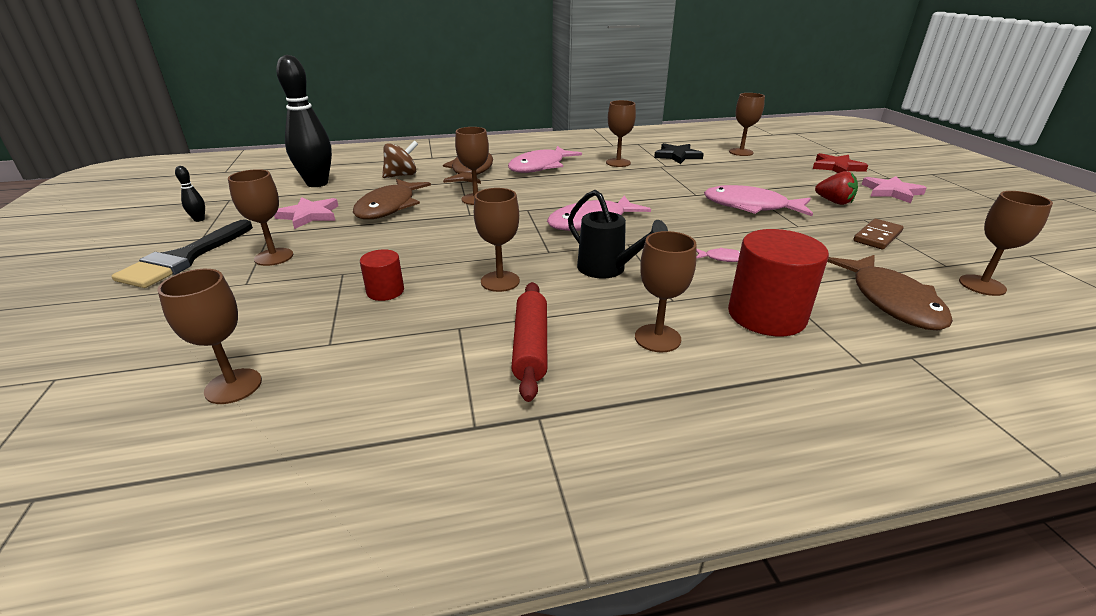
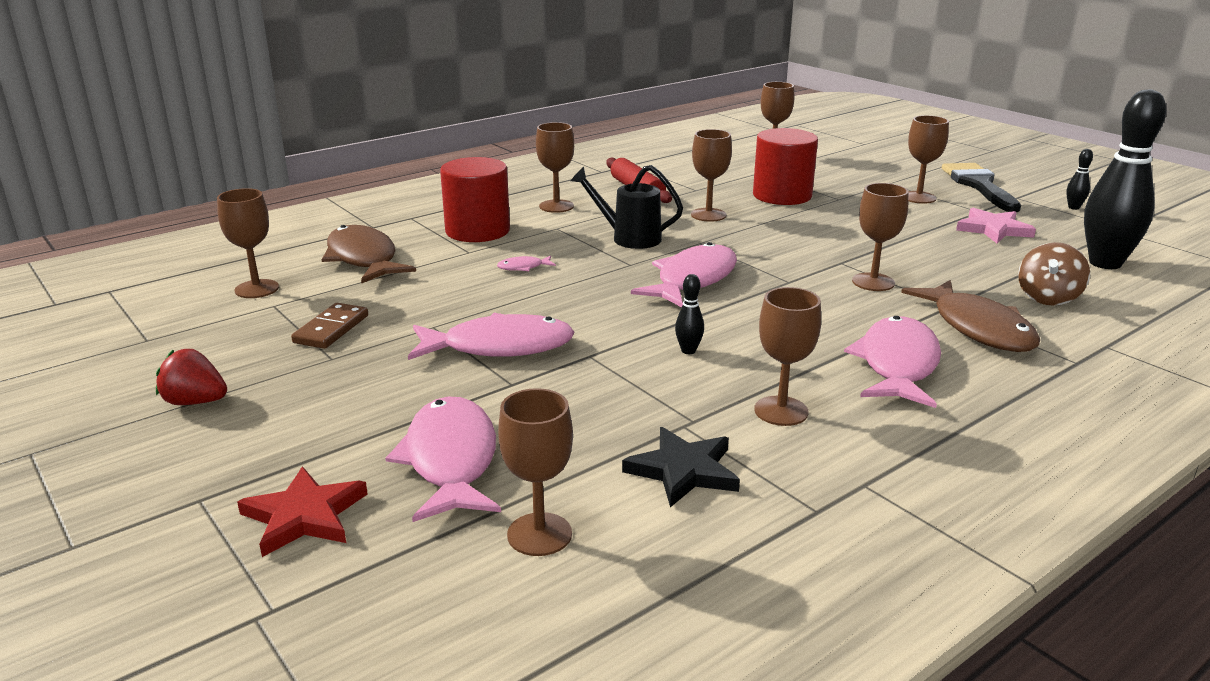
camera: 155 degrees right, 5 degrees down
brown fish [353,179,431,219] -> none
red cylinder [360,249,404,301] -> red cylinder [753,128,818,205], size x1.91
red strawberry [815,171,858,205] -> red strawberry moved to [156,349,227,405]
pink star [862,176,926,203] -> none
none -> pink fish [385,397,501,522]
none -> black bowling pin [675,274,704,354]

